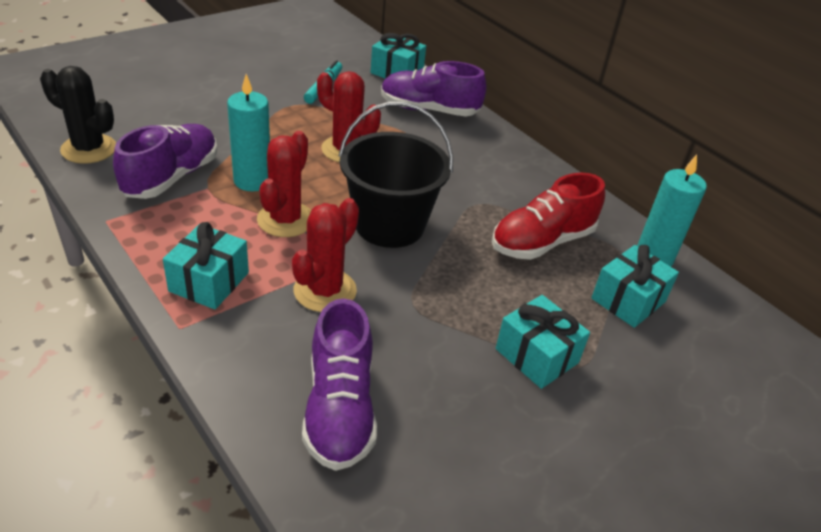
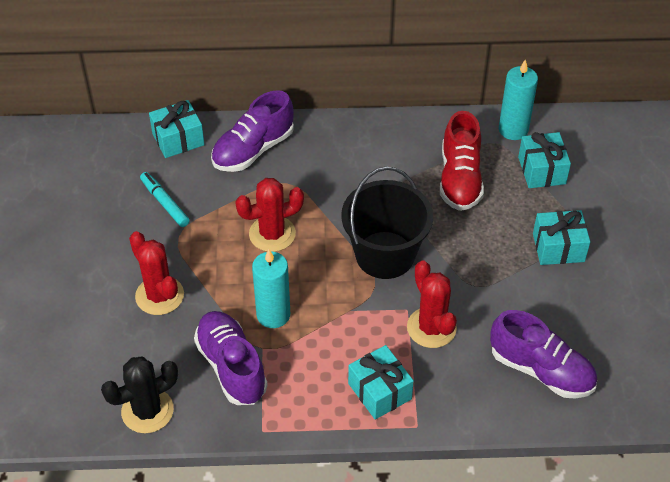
camera: 50 degrees left, 10 degrees up
red cactus [257,131,311,237] -> red cactus moved to [129,231,184,315]

